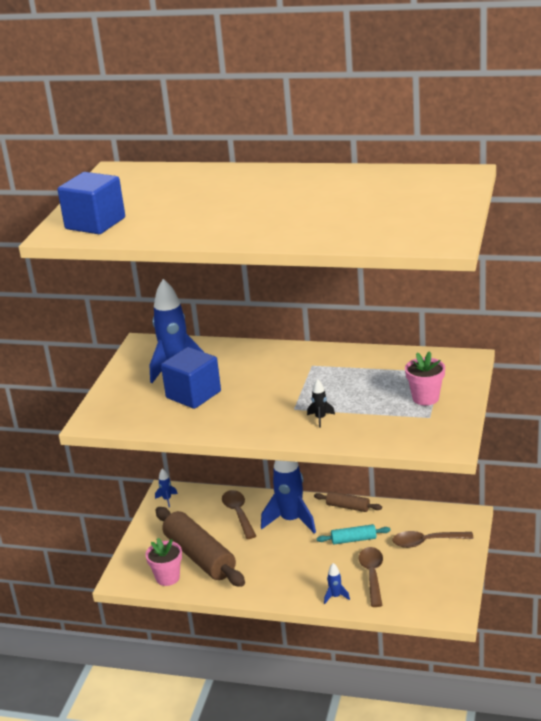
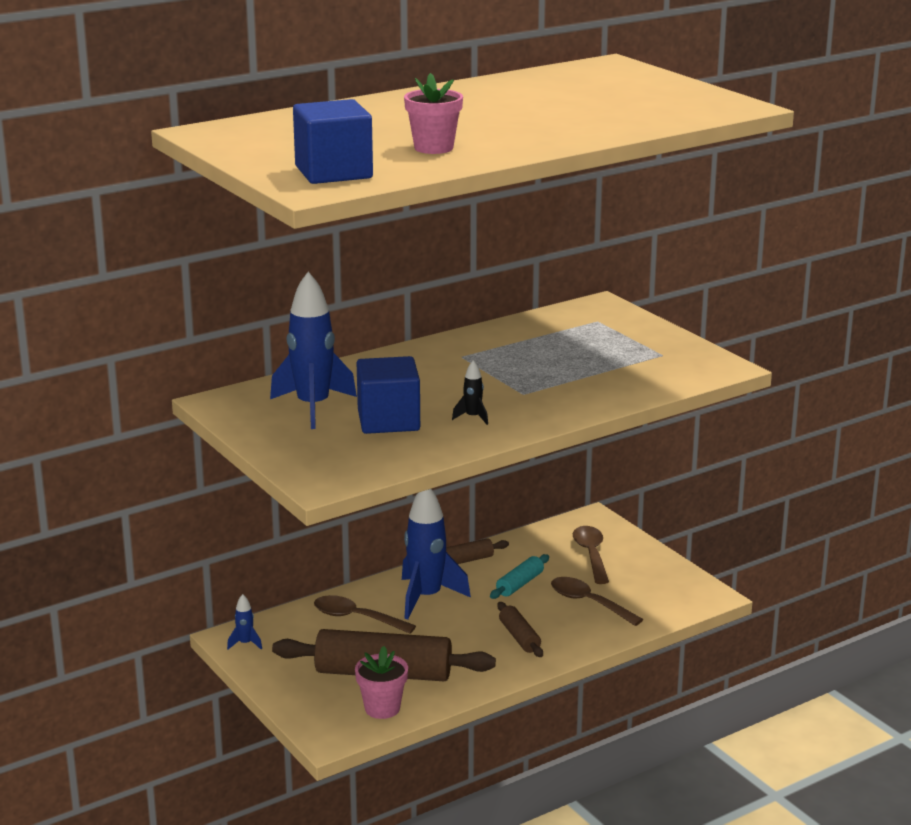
camera: 50 degrees left, 5 degrees down
black rocket [307,379,335,428] -> black rocket moved to [452,360,488,425]
blue rocket [324,563,350,604] -> none
brown spoon [392,531,474,548] -> brown spoon turned 135 degrees clockwise [573,526,609,584]
pink flower pot [405,351,445,406] -> pink flower pot moved to [404,73,463,154]
none -> brown rolling pin [497,602,543,657]

